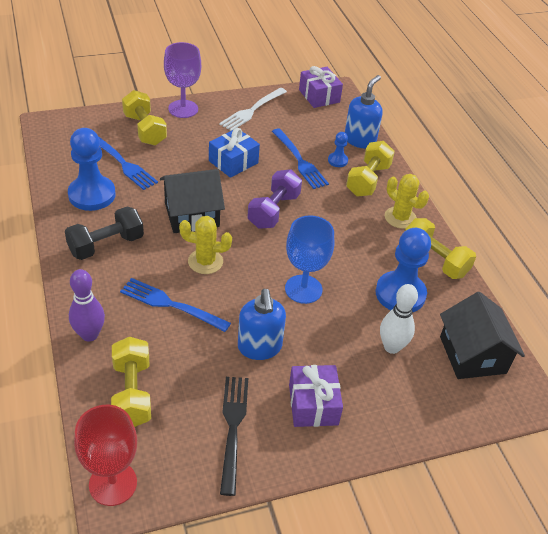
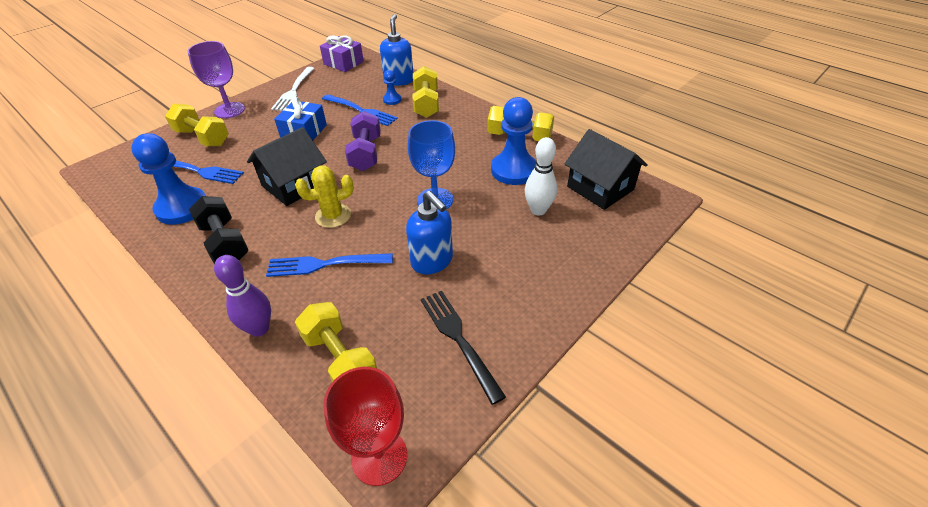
camera: 25 degrees left, 0 degrees up
black dumbbell [65,207,144,260] -> black dumbbell turned 60 degrees counterclockwise [189,196,249,265]
purple gift [289,365,343,427] -> none
yellow cactus [385,174,429,229] -> none

